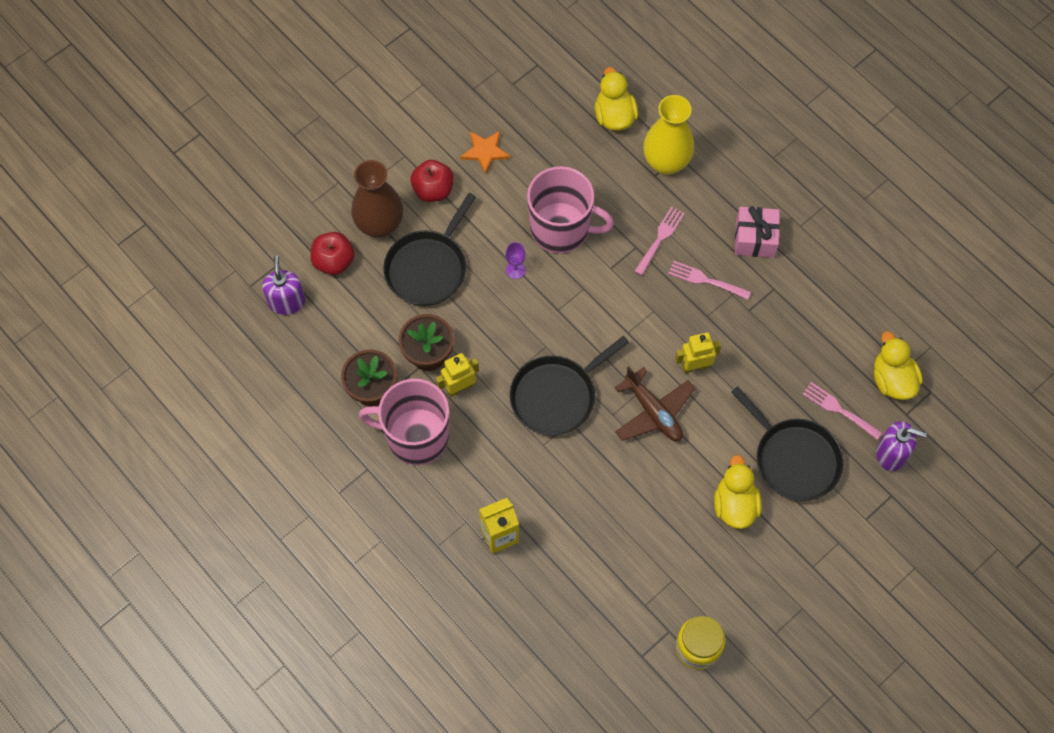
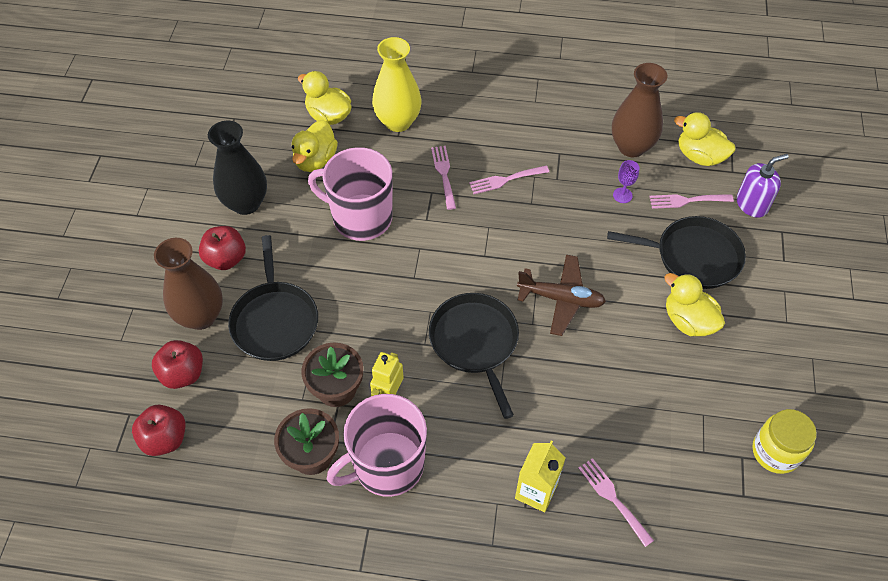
camera: 40 degrees left, 10 degrees down
purple soap dispenser [262,256,305,315] -> red apple [132,405,186,456]
orange star [460,131,510,175] -> black vase [208,121,267,215]
purple goblet [505,242,526,279] -> purple goblet moved to [613,160,639,203]
black pan [510,336,629,435] -> black pan turned 150 degrees clockwise [429,293,519,419]
pink mug [527,166,614,253] -> pink mug turned 135 degrees counterclockwise [308,147,392,241]
yellow robot [675,332,721,373] -> none
pink gift [735,206,780,258] -> none
none -> yellow duck [292,120,338,172]
none -> pink fork [578,458,654,547]
none -> brown vase [612,63,667,157]

